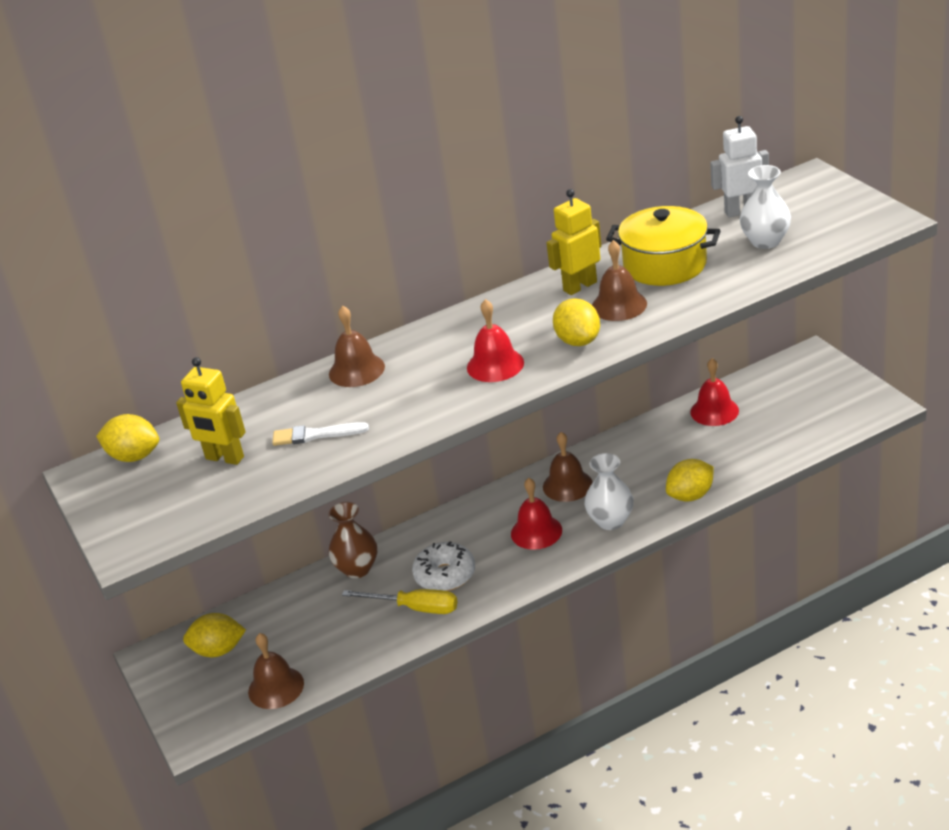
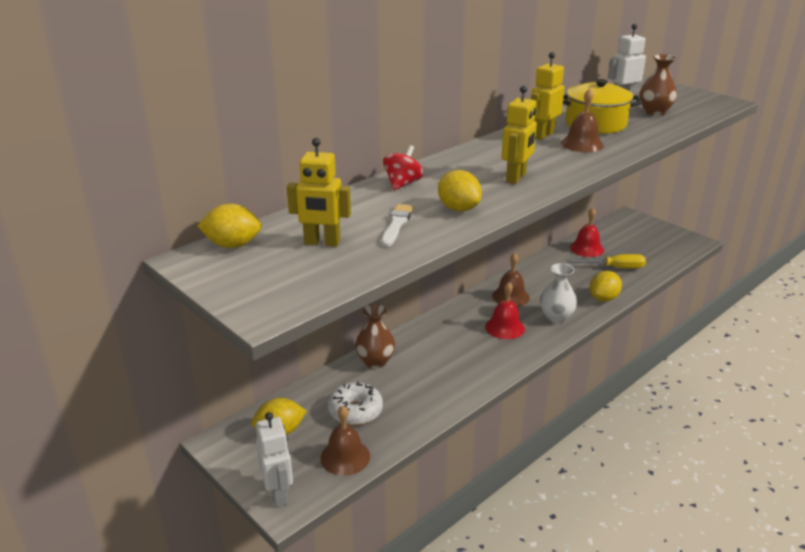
camera: 20 degrees left, 5 degrees down
white brush [272,422,369,446] -> white brush turned 120 degrees clockwise [381,204,414,247]
brown bell [329,306,385,387] -> red spinning top [383,145,424,190]
yellow screwdriver [342,589,458,614] -> yellow screwdriver moved to [567,254,646,268]
white donut [412,541,475,591] -> white donut moved to [328,381,383,425]
red bell [467,299,524,382] -> yellow robot [501,86,537,184]
yellow lemon [553,298,600,346] -> yellow lemon moved to [438,170,482,212]
white vase [740,165,791,249] -> brown vase [640,54,677,116]
none -> white robot [256,412,293,507]

